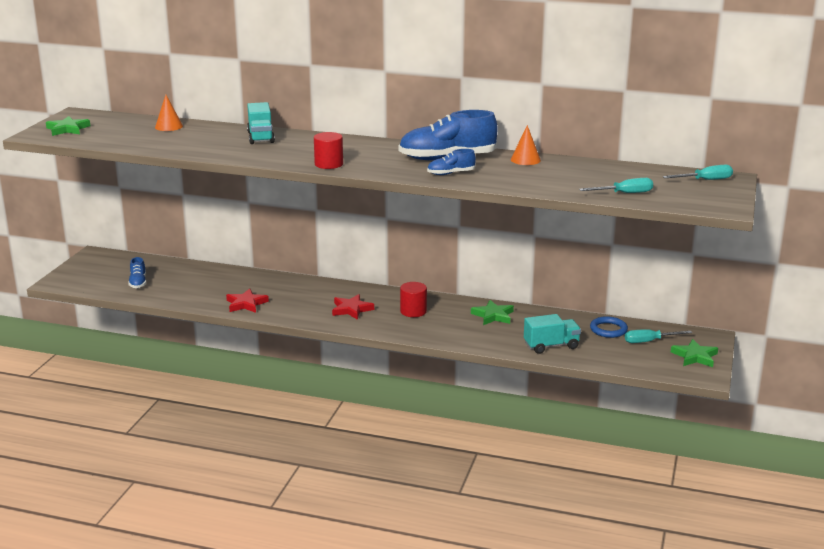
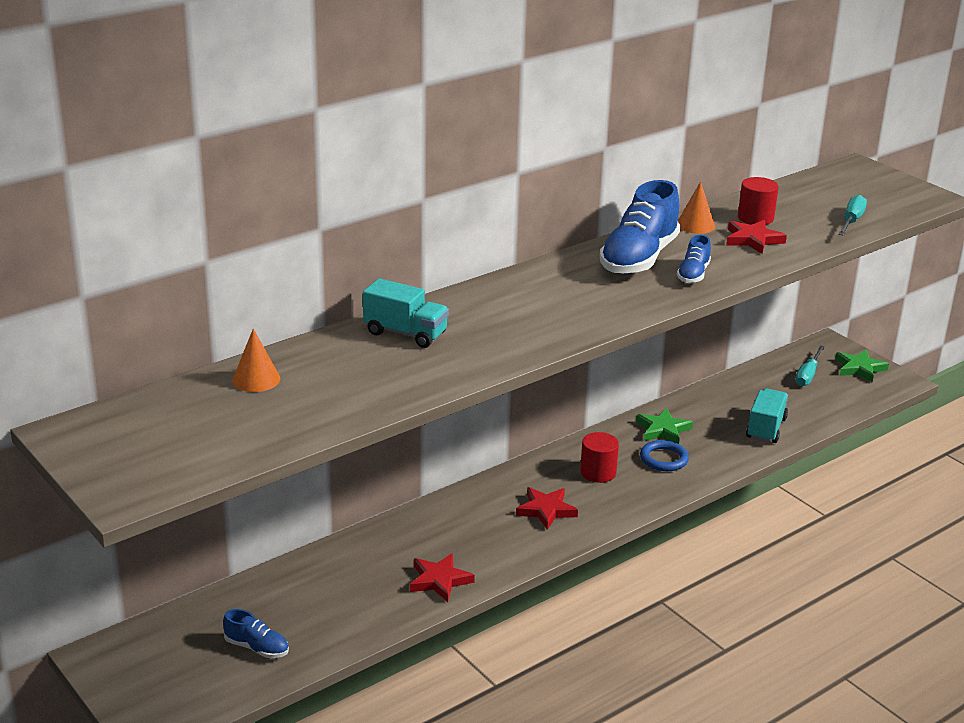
camera: 55 degrees left, 5 degrees up
green star [46,116,90,136] -> none
red cylinder [314,132,343,169] -> red cylinder moved to [738,177,779,225]
blue ring [590,316,628,338] -> blue ring moved to [640,440,689,471]
turquoise screwdriver [663,165,733,180] -> none
none -> red star [726,220,787,254]

